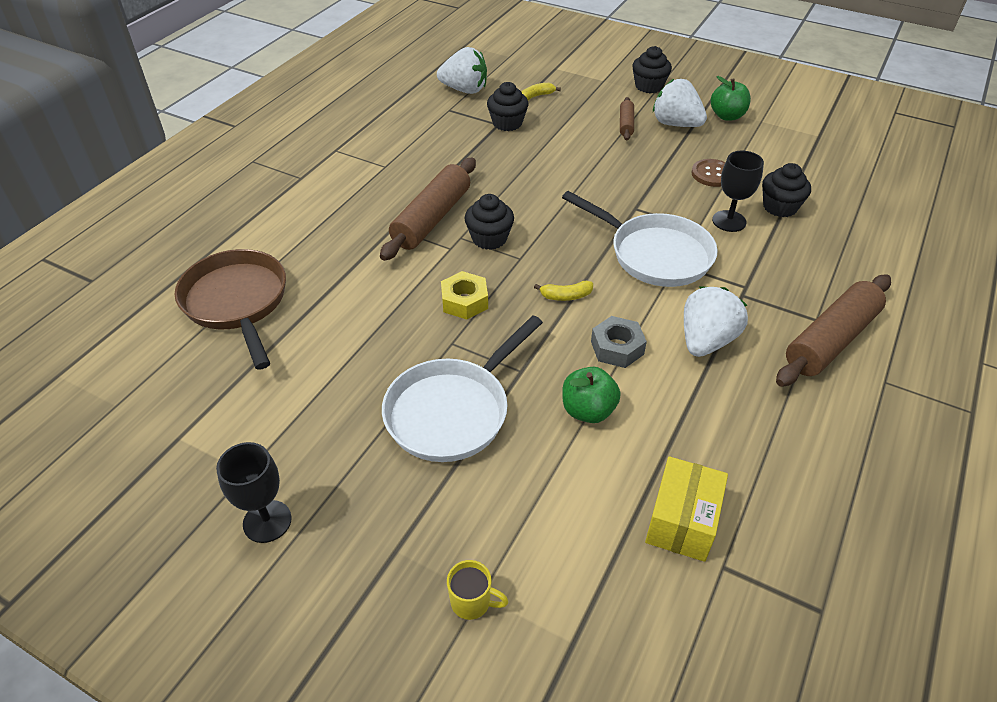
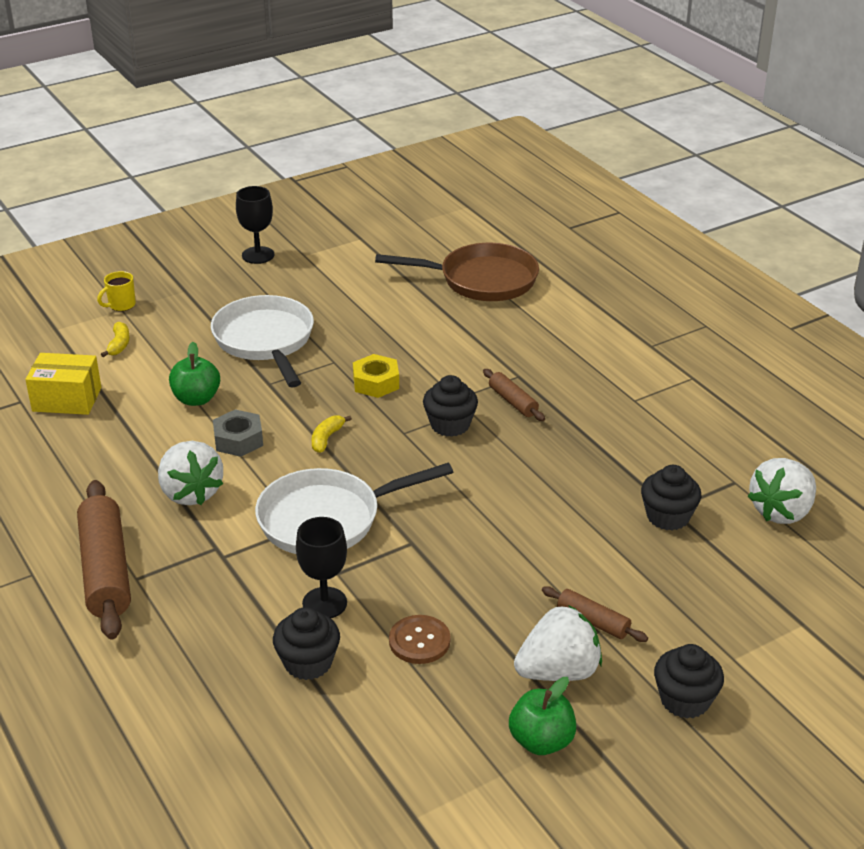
camera: 120 degrees right, 10 degrees down
brown rolling pin [380,158,476,261] -> brown rolling pin [483,369,545,421], size x0.50
yellow banana [521,83,561,101] -> yellow banana moved to [101,322,130,357]
yellow box [645,456,728,562] -> yellow box turned 45 degrees counterclockwise [25,353,101,415]

